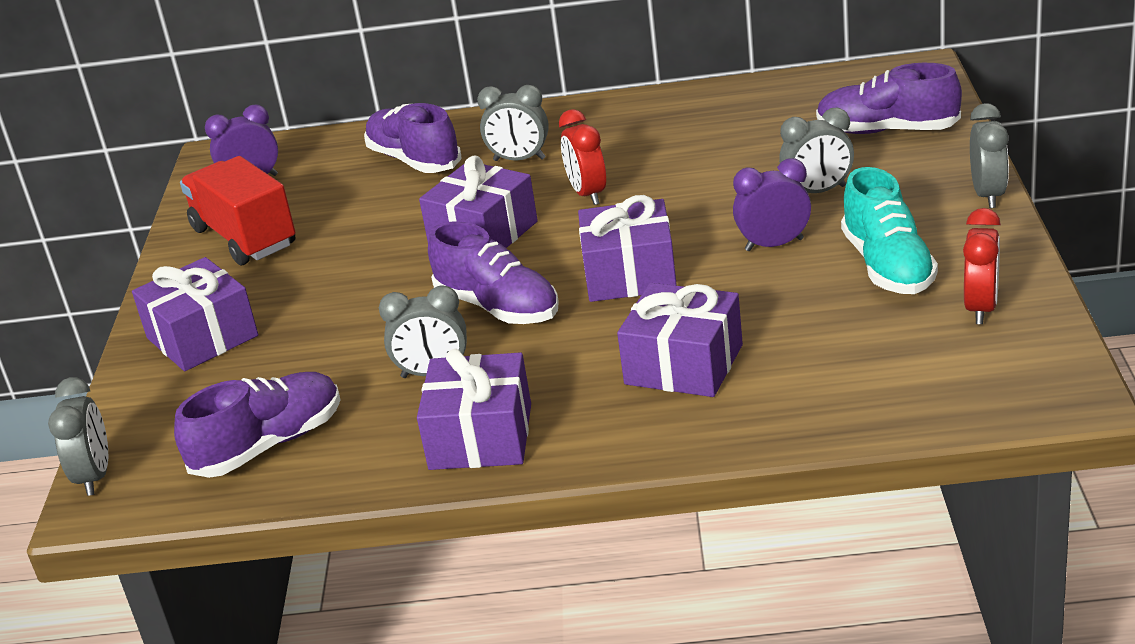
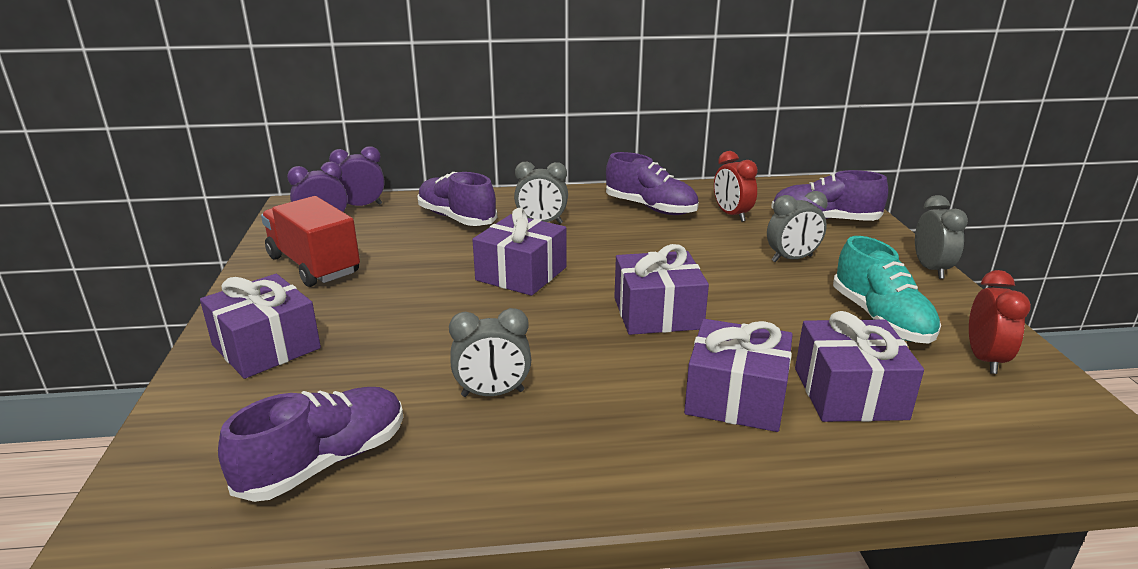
camera: 10 degrees left, 5 degrees down
grey clock [48,377,108,496] -> none
purple gift [417,349,531,470] -> purple gift moved to [795,311,924,422]
purple shoe [428,221,559,324] -> purple shoe moved to [606,152,699,215]
red clock [559,109,606,205] -> red clock moved to [714,151,758,222]
purple clock [733,158,811,251] -> purple clock moved to [329,146,384,206]

